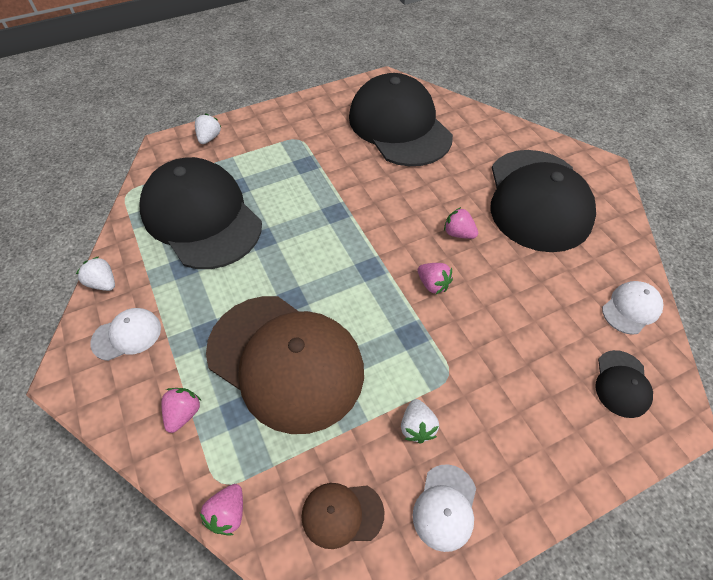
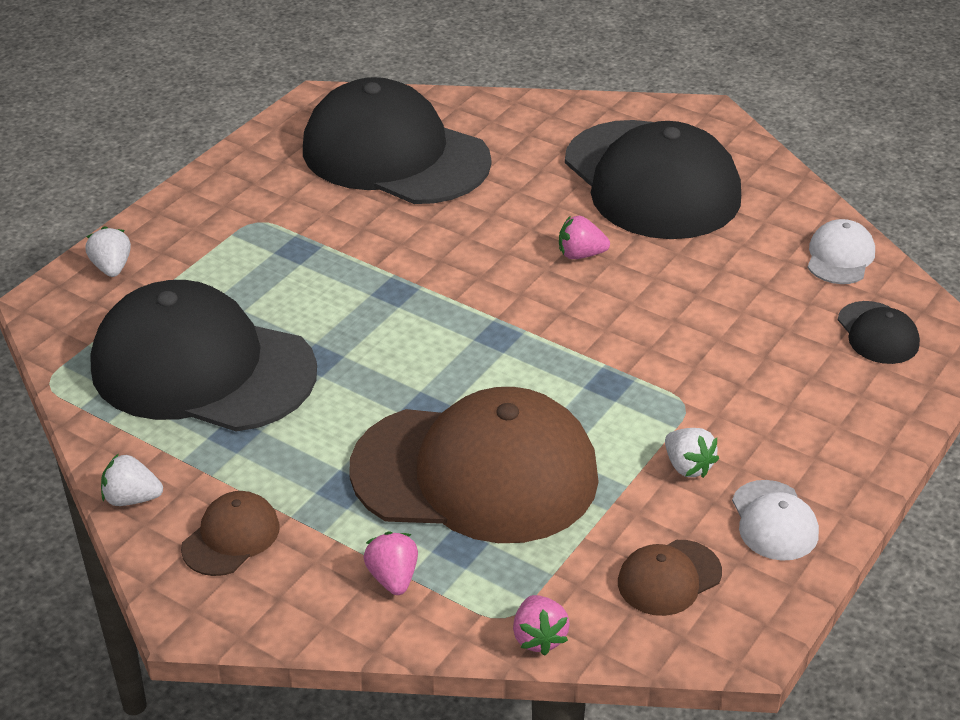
camera: 30 degrees left, 15 degrees down
white cap [90,308,161,361] -> brown cap [181,491,280,576]
pink strawberry [418,263,453,295] -> none

